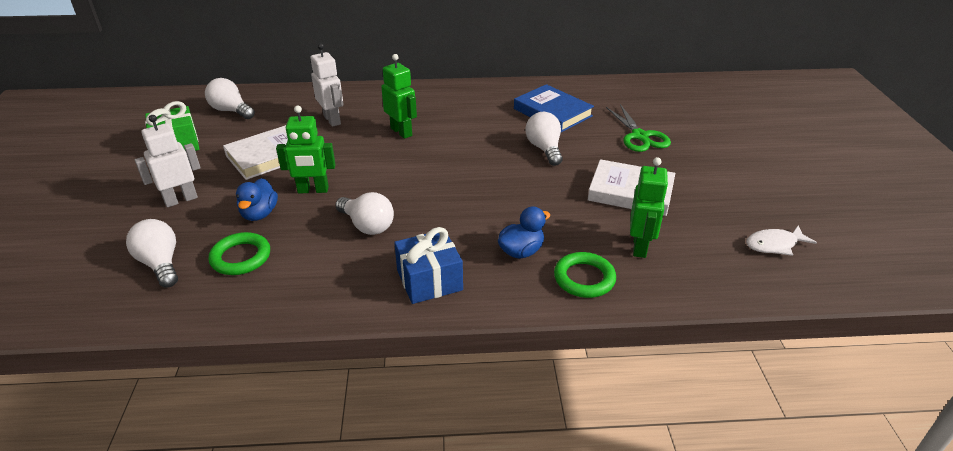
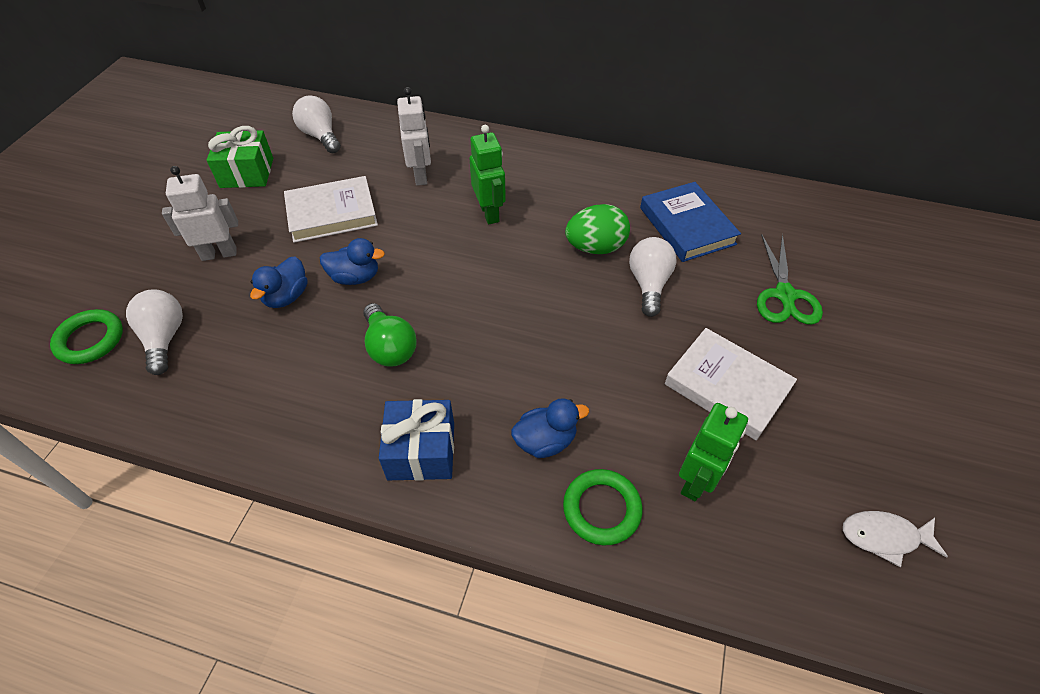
camera: 20 degrees right, 15 degrees up
green ring [209,232,270,275] -> green ring moved to [50,309,123,364]
green robot [276,106,336,193] -> blue duck [320,238,385,285]
white light bulb [336,192,394,235] -> green light bulb [363,303,417,367]
none -> green egg [565,204,630,254]

